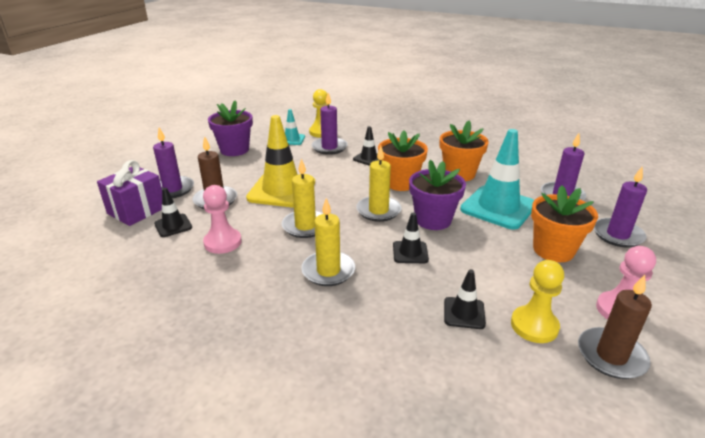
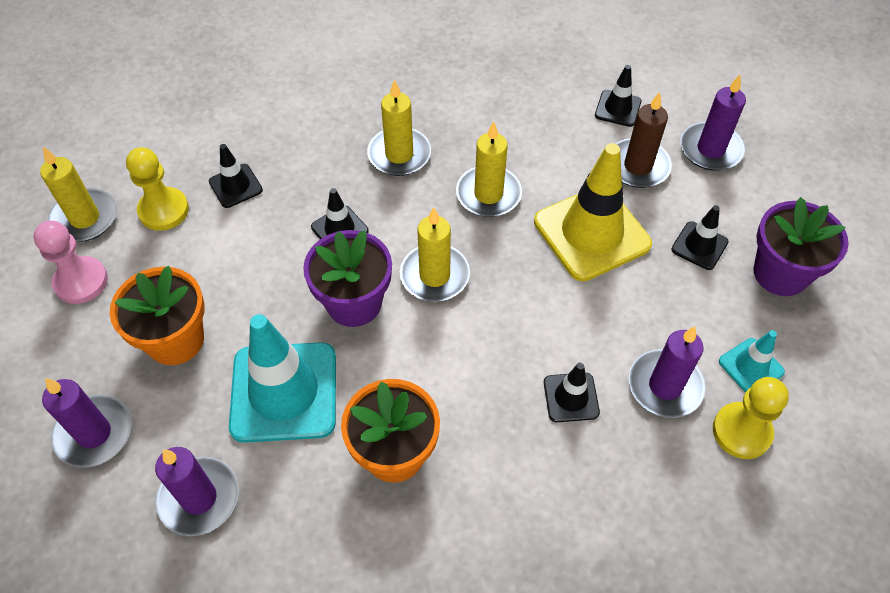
camera: 140 degrees right, 25 degrees up
purple gift [97,160,162,226] -> none
pink pawn [203,185,242,254] -> none
orange flower pot [378,131,428,191] -> none
brown candle [578,275,652,379] -> yellow candle [40,147,117,242]
none -> black traffic cone [672,205,729,270]

